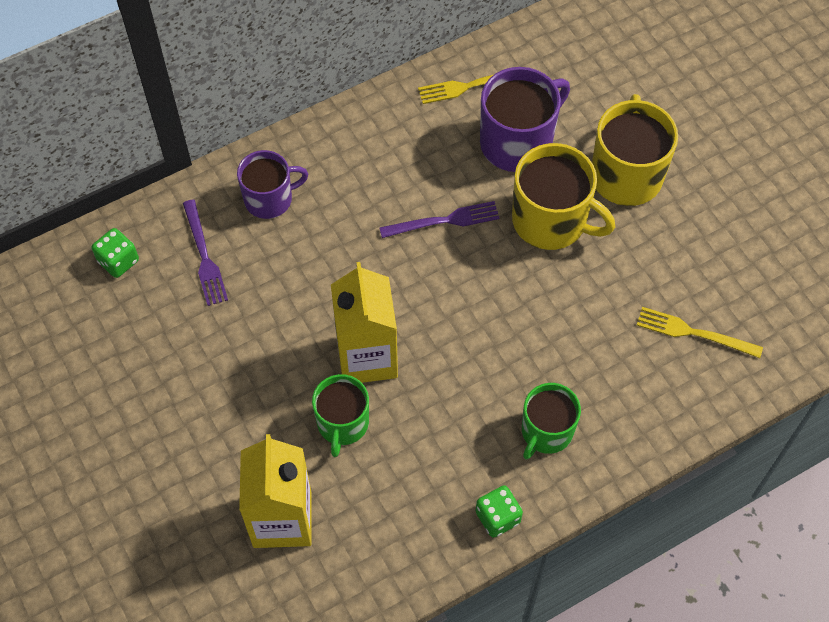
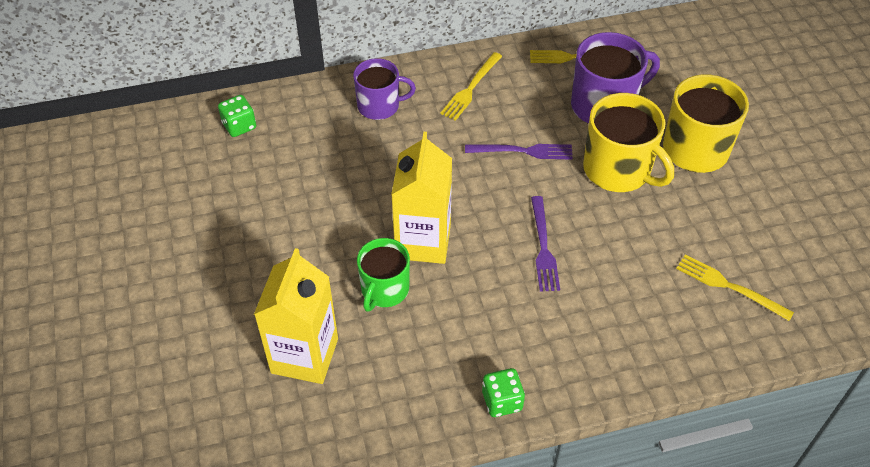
camera: 15 degrees right, 10 degrees down
purple fork [183,200,228,306] -> purple fork moved to [531,196,560,291]
green mug [522,383,581,459] -> none
none -> yellow fork [440,52,502,121]

